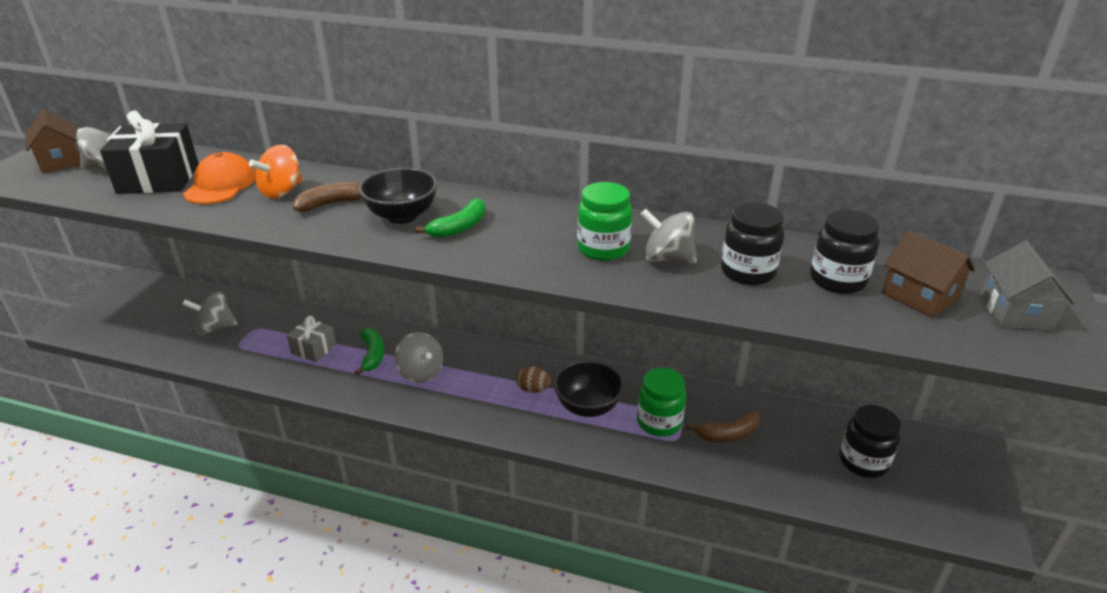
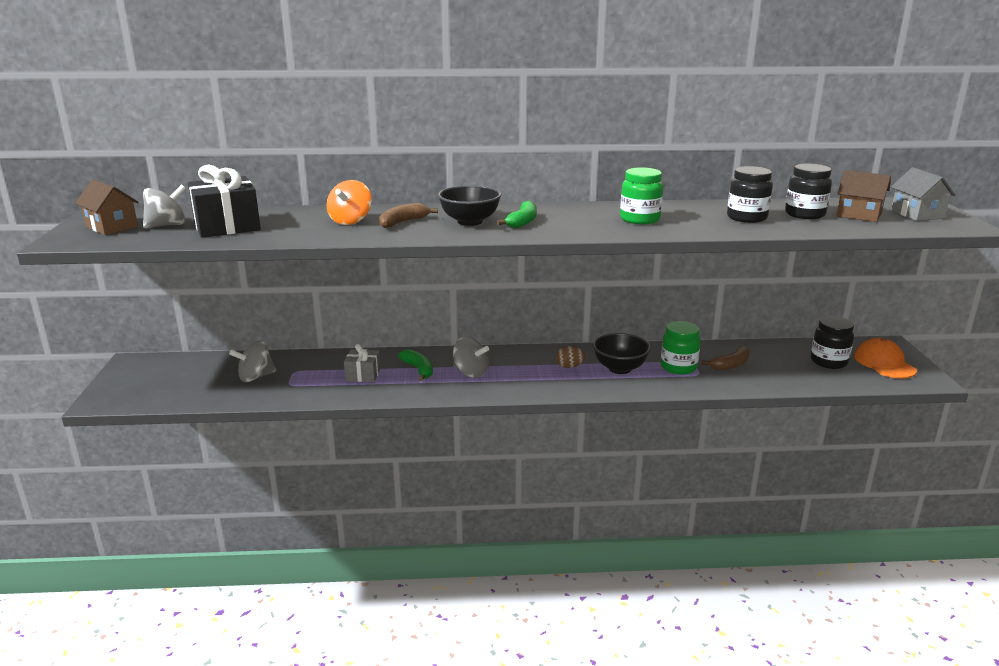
camera: 20 degrees left, 10 degrees down
orange cap [183,152,255,204] -> orange cap moved to [854,338,917,379]
grey spinning top [640,209,697,264] -> none

